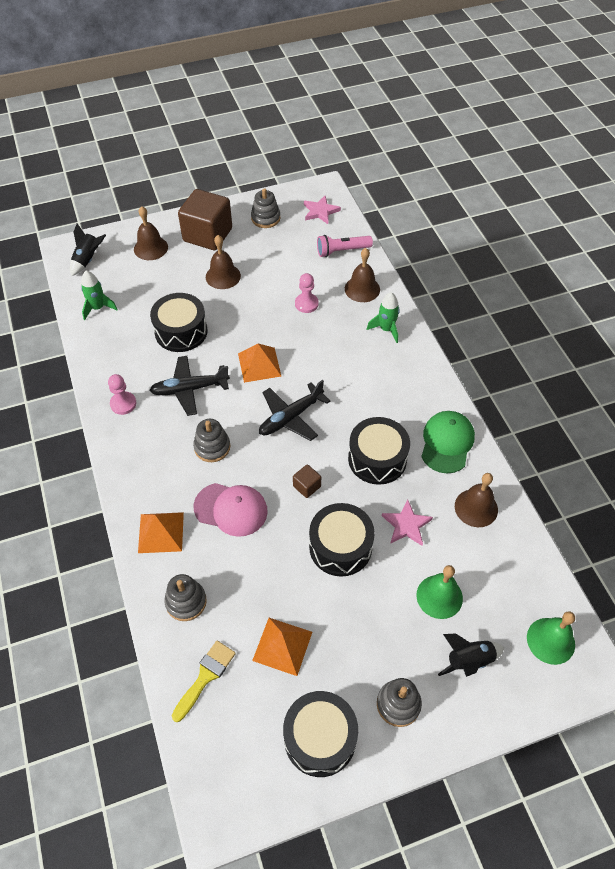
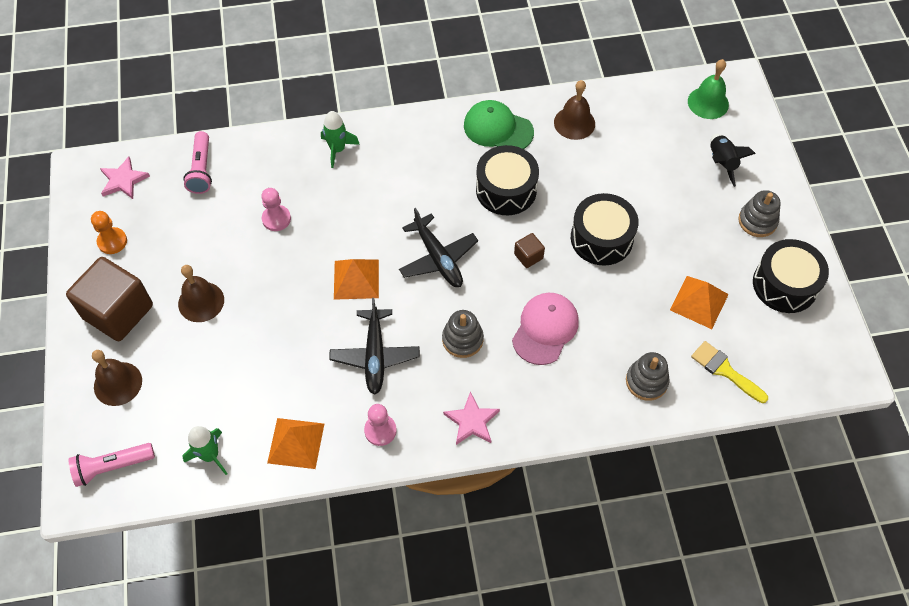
camera: 80 degrees left, 5 degrees up
black rocket [70,223,106,276] -> pink flashlight [69,443,155,487]
orange pyramid [138,512,184,553] -> orange pyramid moved to [267,418,324,469]
black drum [150,293,207,352] -> none
grey stacking toy [251,188,280,228] -> orange pawn [91,211,127,254]
brown bell [345,248,380,302] -> none
pink star [382,499,433,546] -> pink star moved to [443,392,500,445]
green bell [416,565,463,619] -> none

